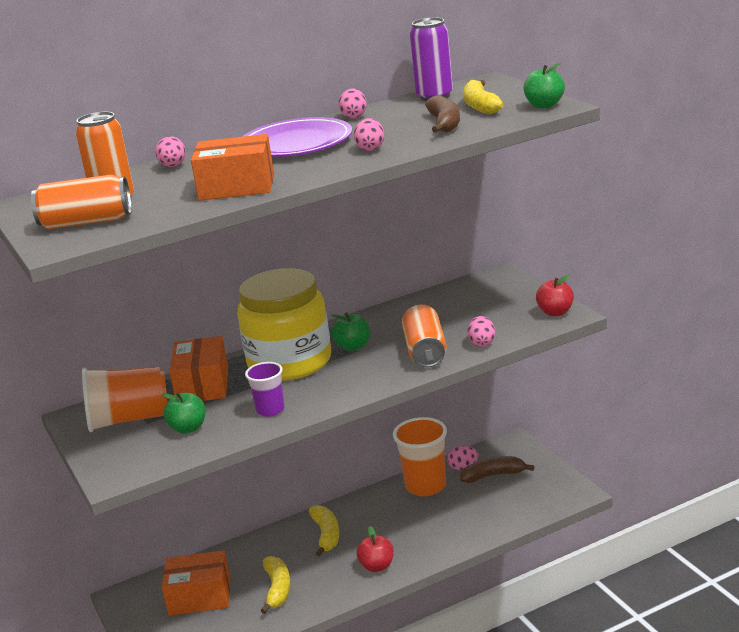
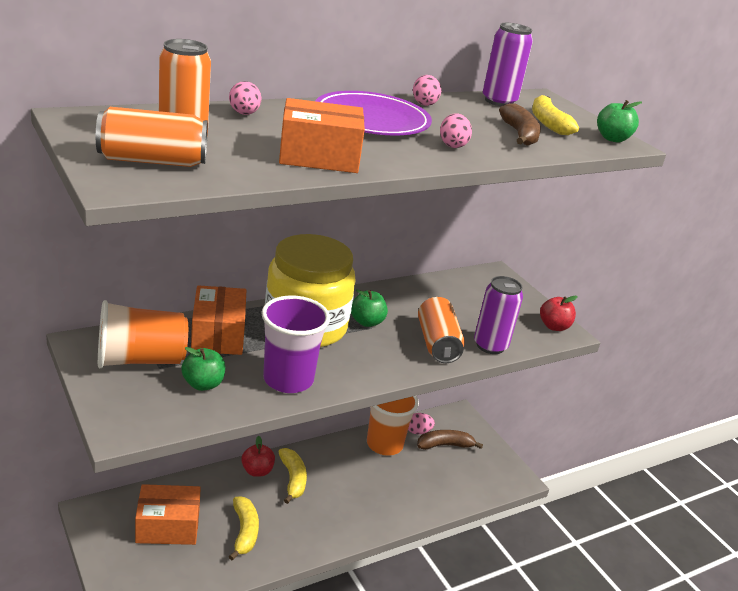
camera: 10 degrees left, 5 degrees up
purple cup [245,362,285,417] -> purple cup [261,296,330,393], size x1.74
red apple [357,526,394,572] -> red apple moved to [241,436,275,477]
pink egg [467,316,495,347] -> purple can [474,276,523,354]

